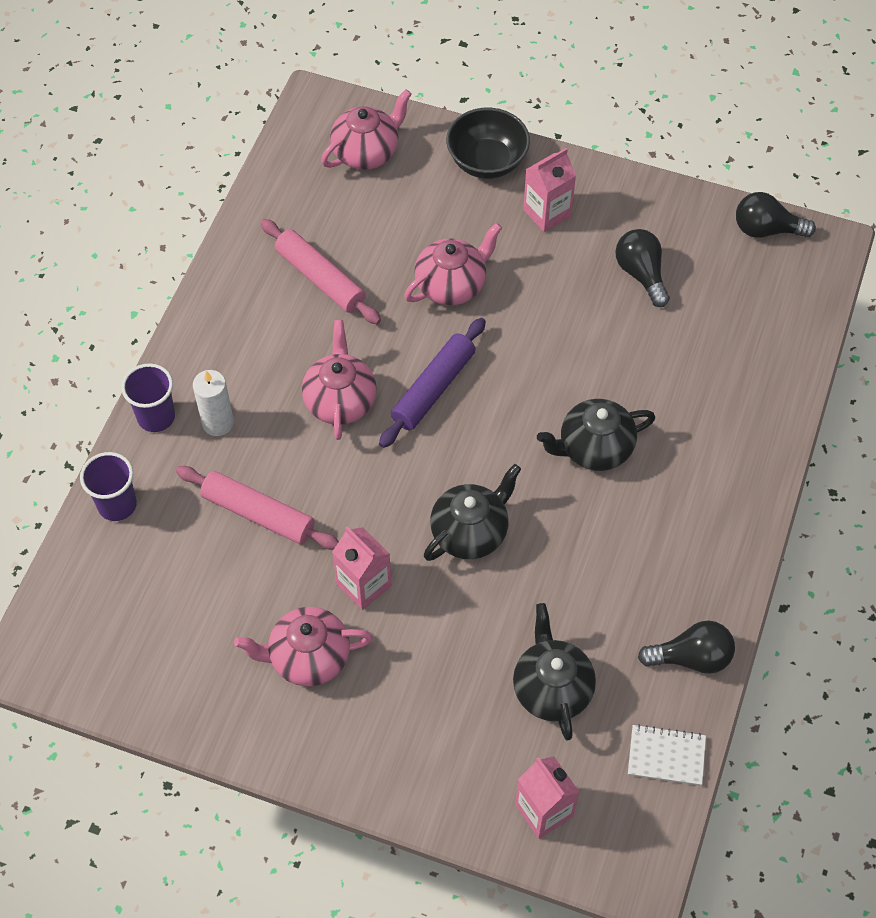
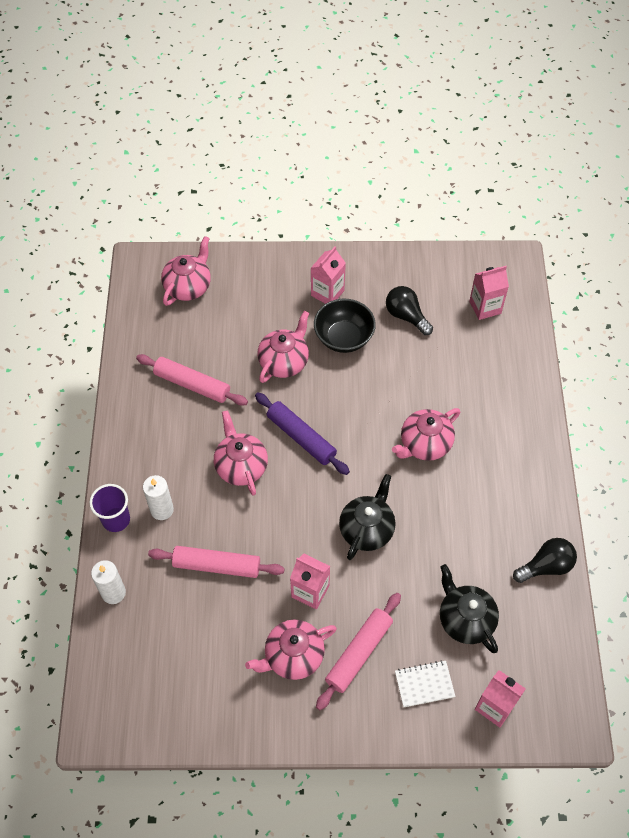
camera: 20 degrees left, 0 degrees up
purple cup [80,452,137,521] -> white candle [91,560,126,604]
purple rolling pin [379,318,486,448] -> purple rolling pin turned 60 degrees counterclockwise [255,392,350,475]
black bowl [446,108,530,179] -> black bowl moved to [314,299,376,353]
black teapot [537,399,655,471] -> pink teapot [392,408,460,461]
white notebook [628,724,706,786] -> white notebook moved to [395,660,455,707]
black light bulb [736,192,816,238] -> none
none -> pink rolling pin [316,593,401,710]
none -> pink carton [469,266,509,320]

